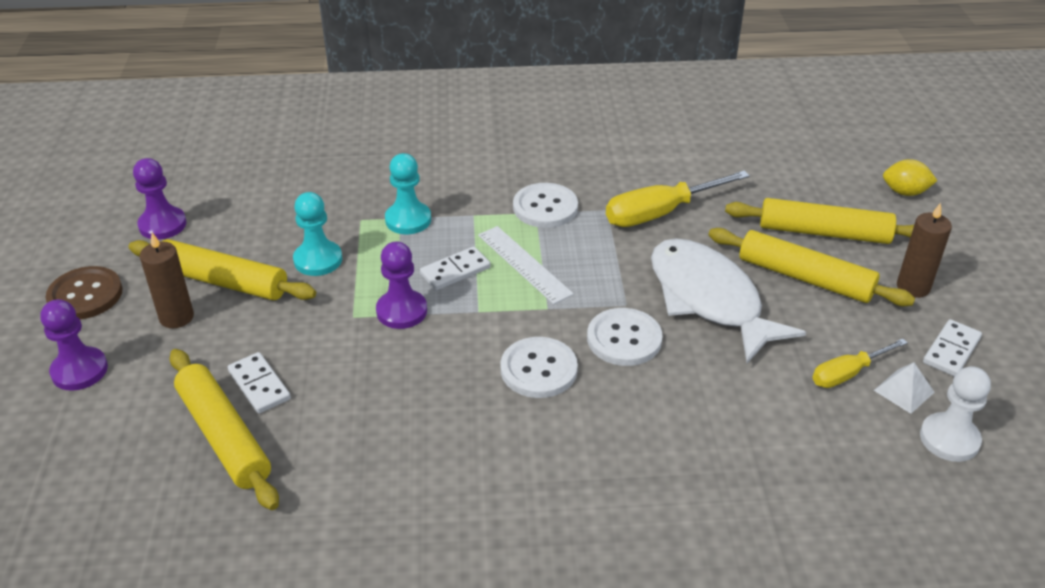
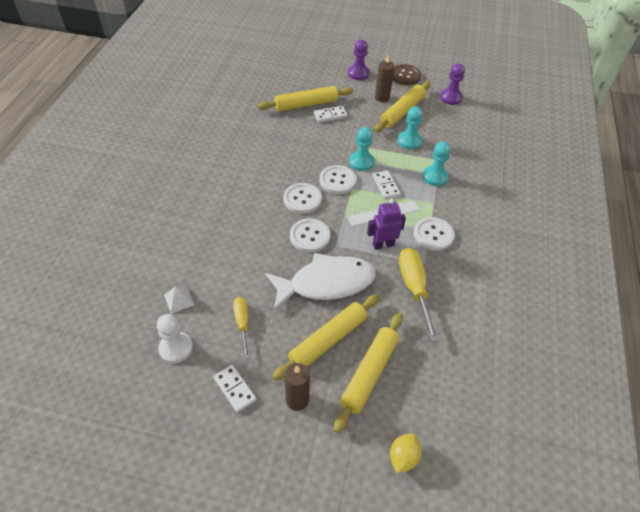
camera: 105 degrees right, 10 degrees up
purple pawn [376,242,427,329] -> turquoise pawn [349,127,375,171]
white pyramid [874,362,935,414] -> white pyramid moved to [164,286,195,313]
none -> white button [319,165,357,194]
none -> purple robot [367,199,406,250]

